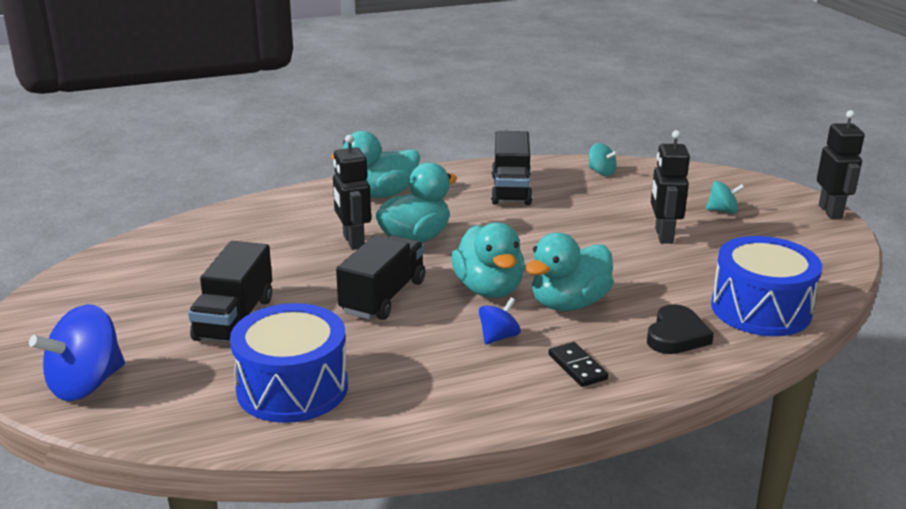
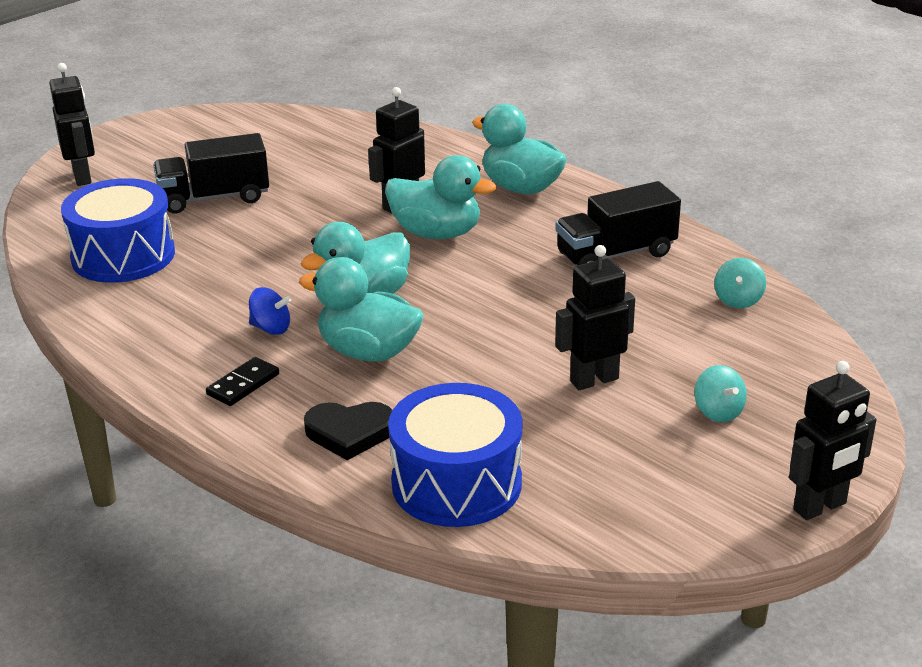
camera: 65 degrees right, 5 degrees up
blue spinning top [29,304,125,401] -> black robot [49,63,95,186]
black truck [336,235,425,320] -> none

